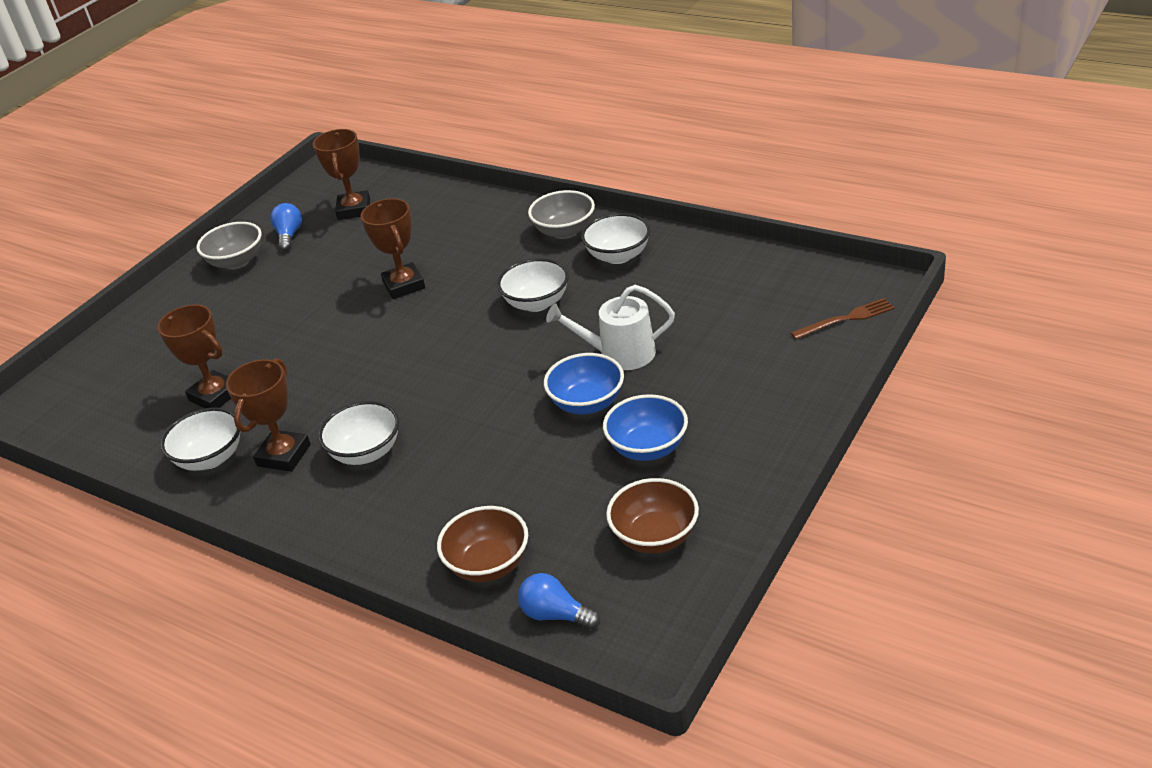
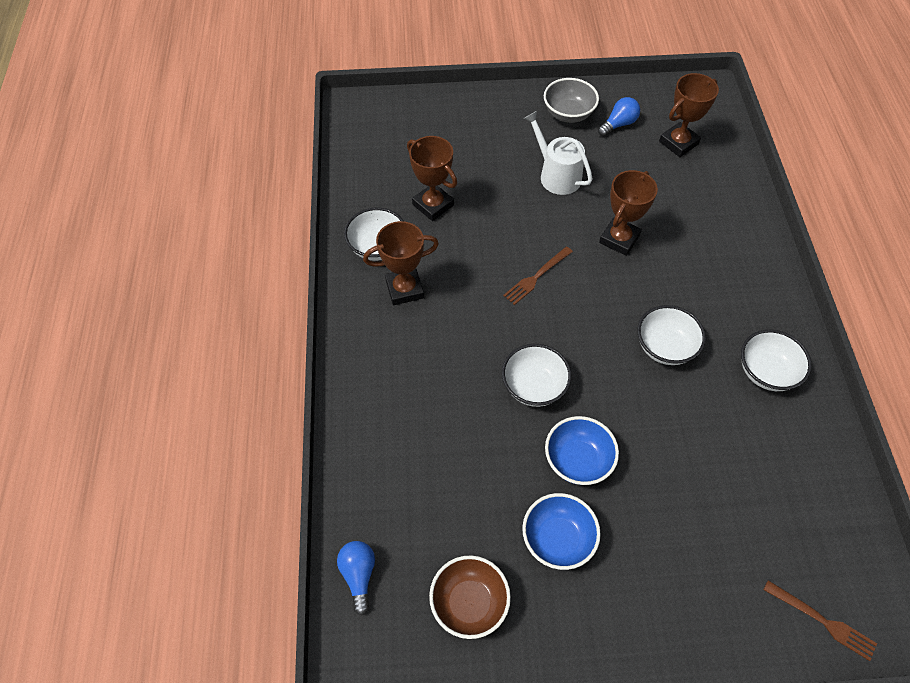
camera: 50 degrees right, 20 degrees up
brown trophy [157,304,231,408] -> brown trophy turned 45 degrees counterclockwise [407,136,457,221]
white bowl [318,401,399,465] -> white bowl moved to [502,344,572,407]
brown bowl [437,506,528,582] -> none
grey bowl [528,190,595,239] -> none
white watering can [546,285,675,370] -> white watering can moved to [523,111,593,195]
none -> brown fork [503,246,573,305]

